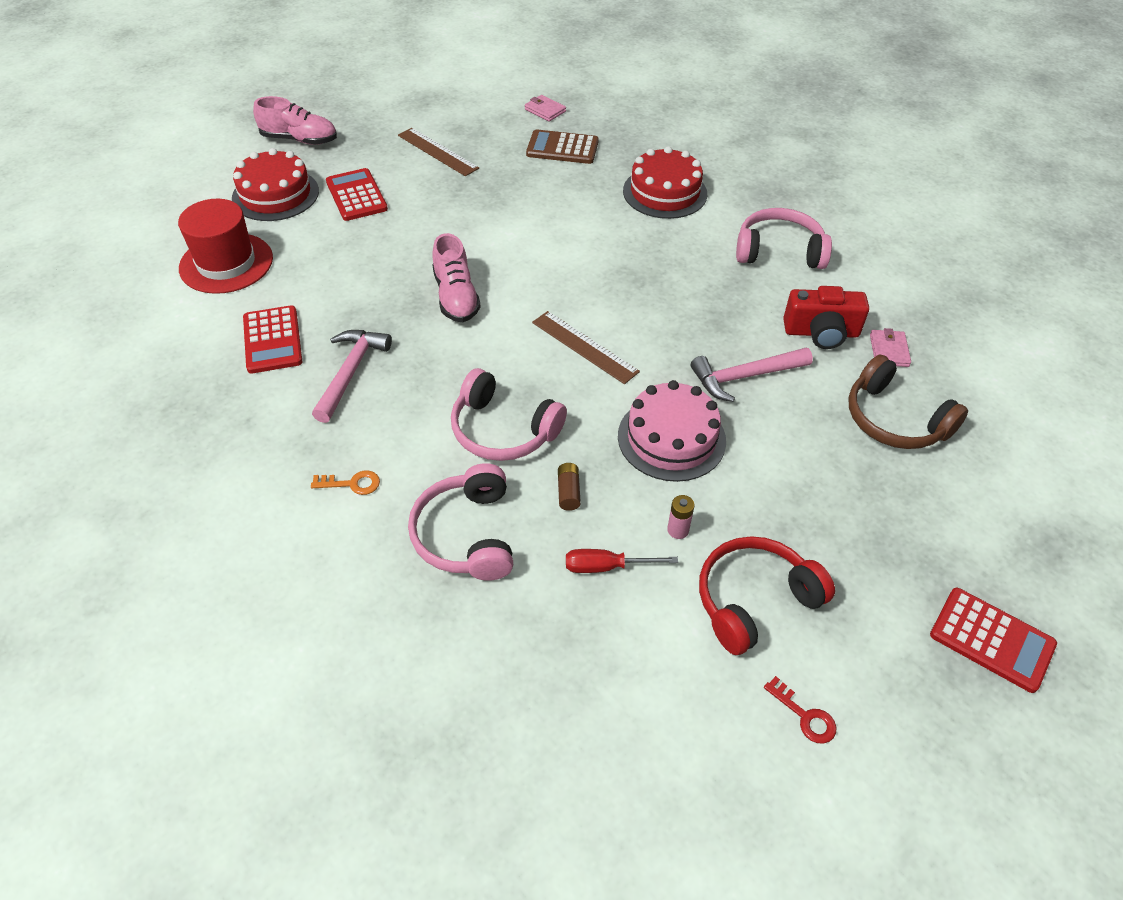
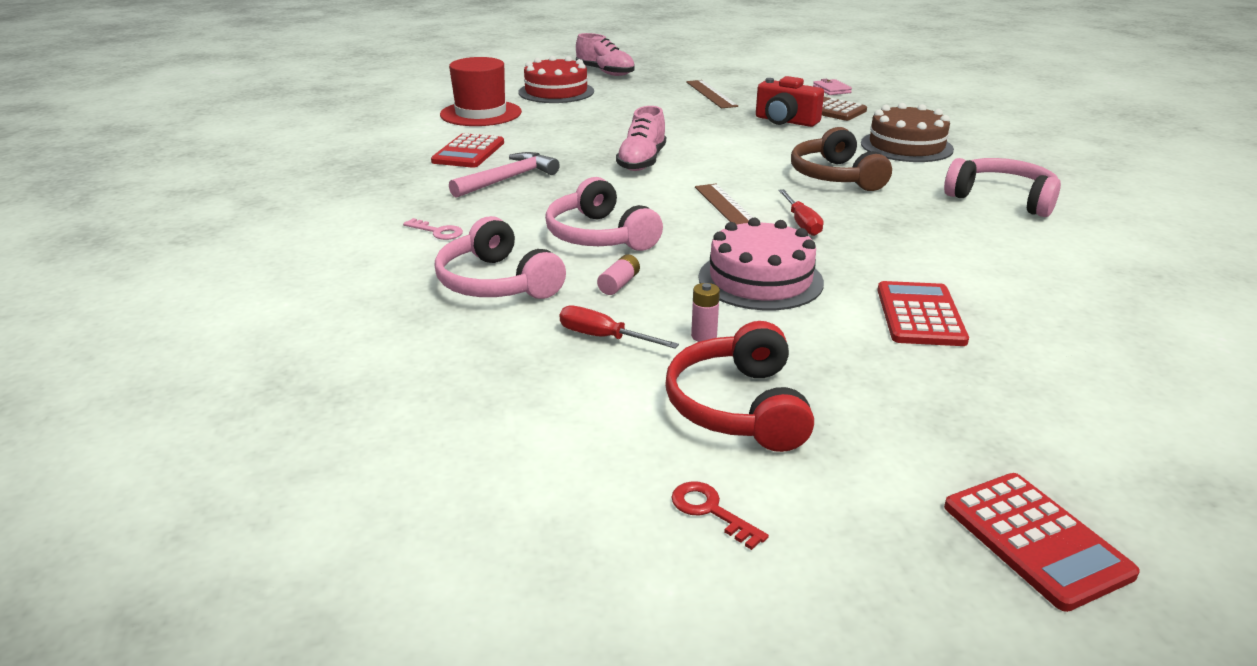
camera: 30 degrees right, 20 degrees down
orange key [311,470,380,495] -> pink key [403,218,463,240]
red calculator [326,168,388,221] -> red calculator moved to [877,281,969,346]
pink headphones [408,463,513,581] -> pink headphones turned 60 degrees counterclockwise [435,216,566,299]
brown battery [558,463,581,511] -> pink battery [597,254,640,295]
red cake [623,146,707,219] -> brown cake [861,103,954,162]
pink hammer [691,348,813,402] -> none
red headphones [699,536,835,655] -> red headphones turned 90 degrees counterclockwise [665,321,814,452]
red key [764,676,836,744] -> red key turned 150 degrees clockwise [671,481,769,550]
red camera [783,286,869,349] -> red camera moved to [756,76,824,127]
brown headphones [849,354,968,449] -> brown headphones moved to [791,127,892,191]
pink wallet [870,328,911,367] -> none
none -> red screwdriver [778,189,823,236]

